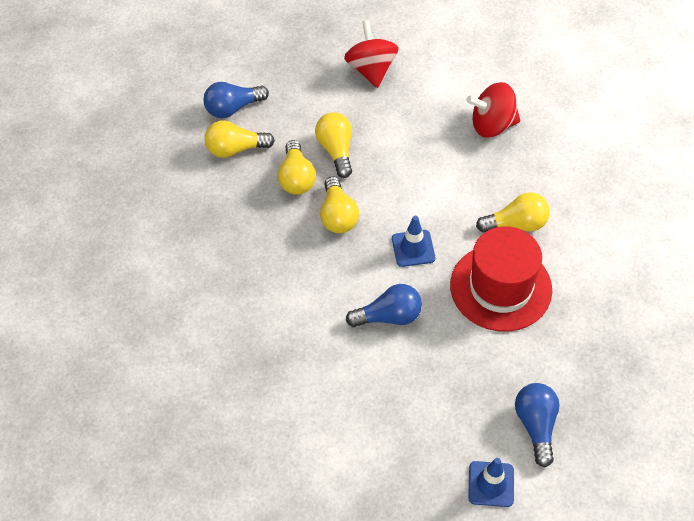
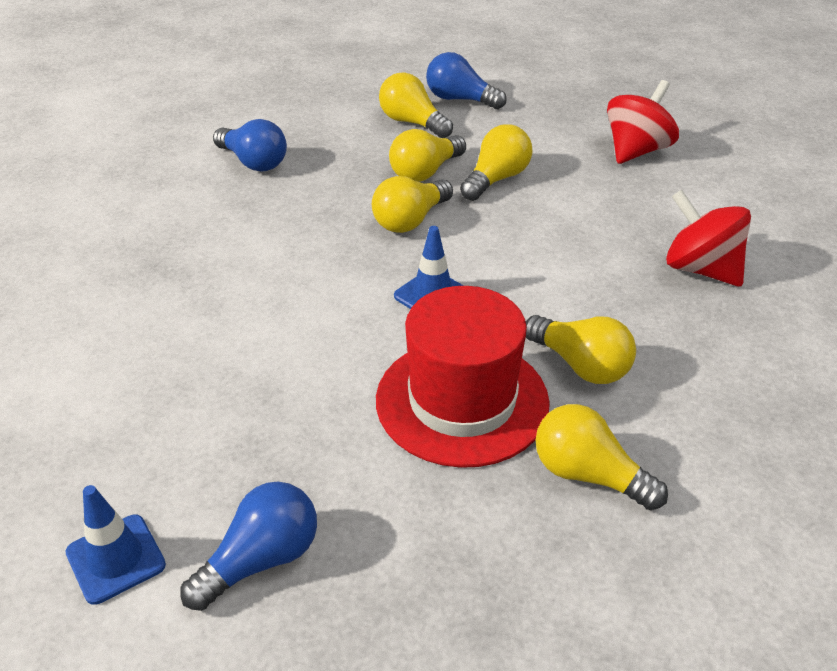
camera: 50 degrees right, 15 degrees down
blue light bulb [346,284,422,327] -> blue light bulb moved to [213,119,287,172]
none -> yellow light bulb [536,404,668,510]

